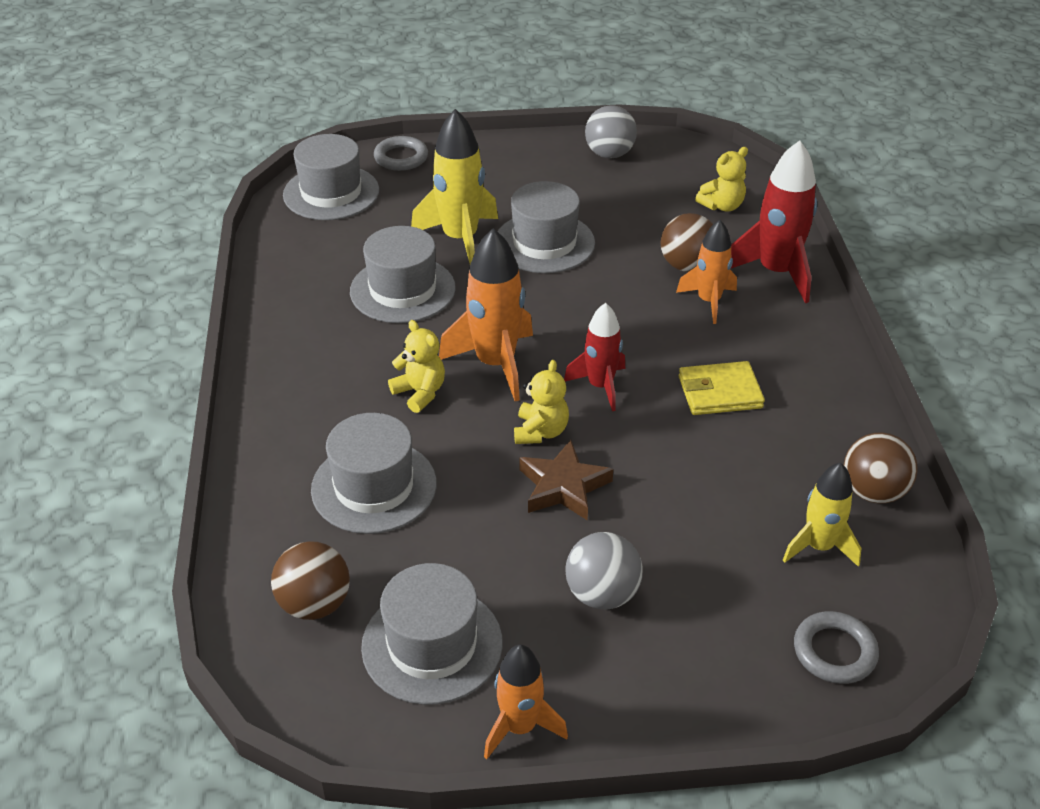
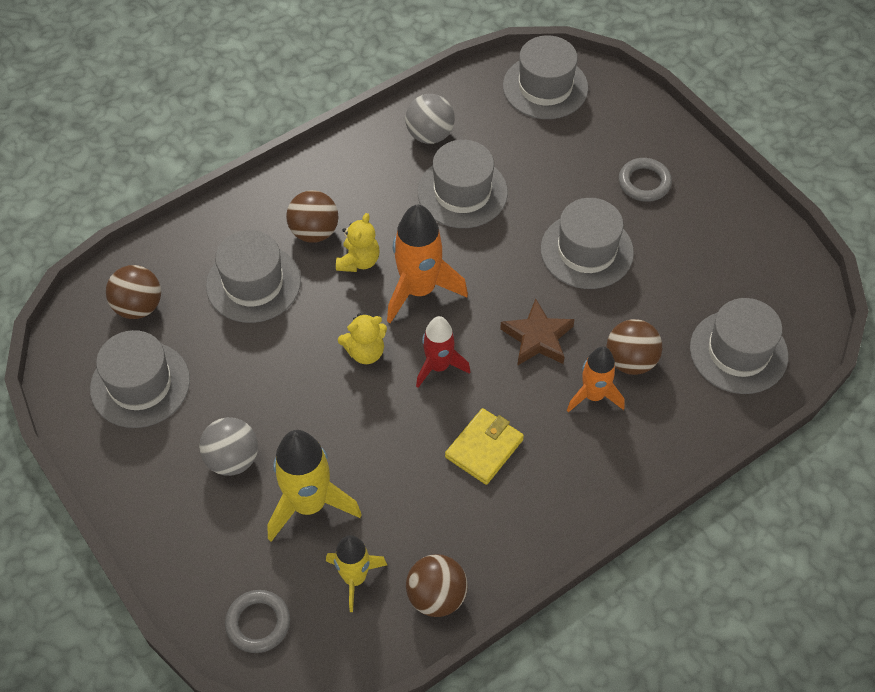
camera: 60 degrees right, 15 degrees up
grey ring [374,136,428,171] -> grey ring moved to [619,158,672,202]
yellow rocket [411,109,498,264] -> yellow rocket moved to [267,430,362,542]
orange rocket [484,645,568,759] -> none
brown star [519,440,613,520] -> brown star moved to [500,298,575,366]
grey ball [585,106,637,158] -> grey ball moved to [405,94,455,144]
yellow wallet [679,361,765,415] -> yellow wallet turned 75 degrees clockwise [445,408,524,485]
yellow teddy bear [695,147,748,212] -> grey hat [690,298,788,394]
red rocket [730,140,817,303] -> none
none -> brown ball [286,190,339,243]

